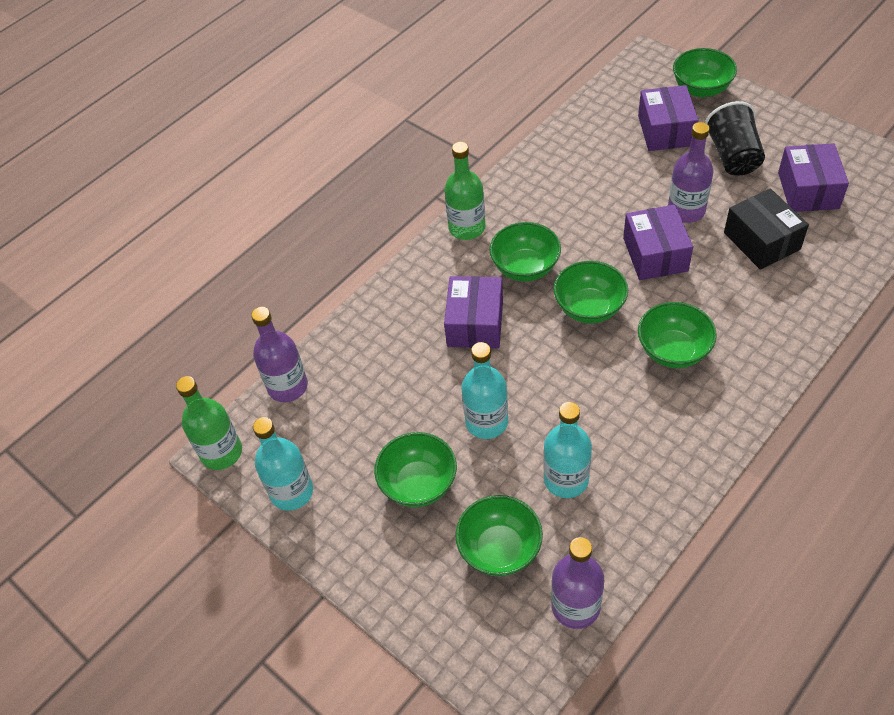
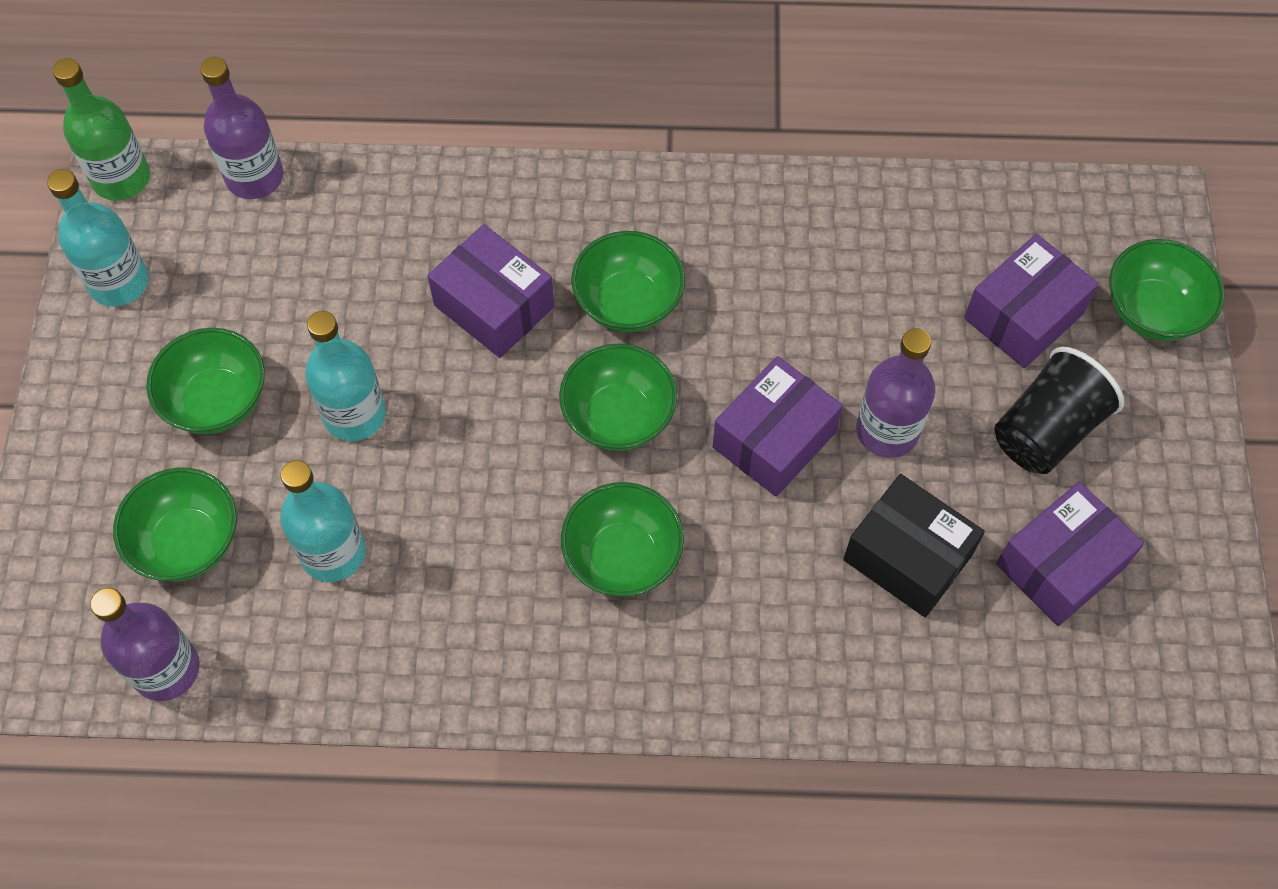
camera: 45 degrees right, 10 degrees up
green bottle [444,142,486,240] -> none
purple box [444,276,503,348] -> purple box turned 75 degrees clockwise [427,224,554,358]
black box [724,188,809,269] -> black box turned 75 degrees counterclockwise [843,474,985,617]

